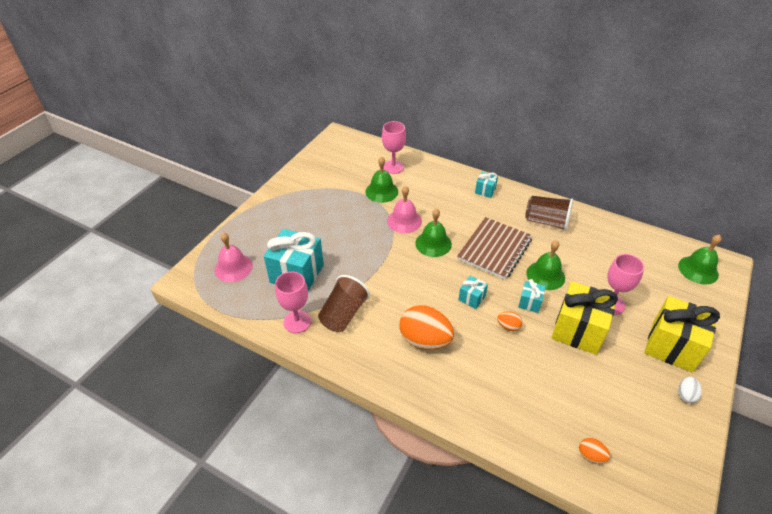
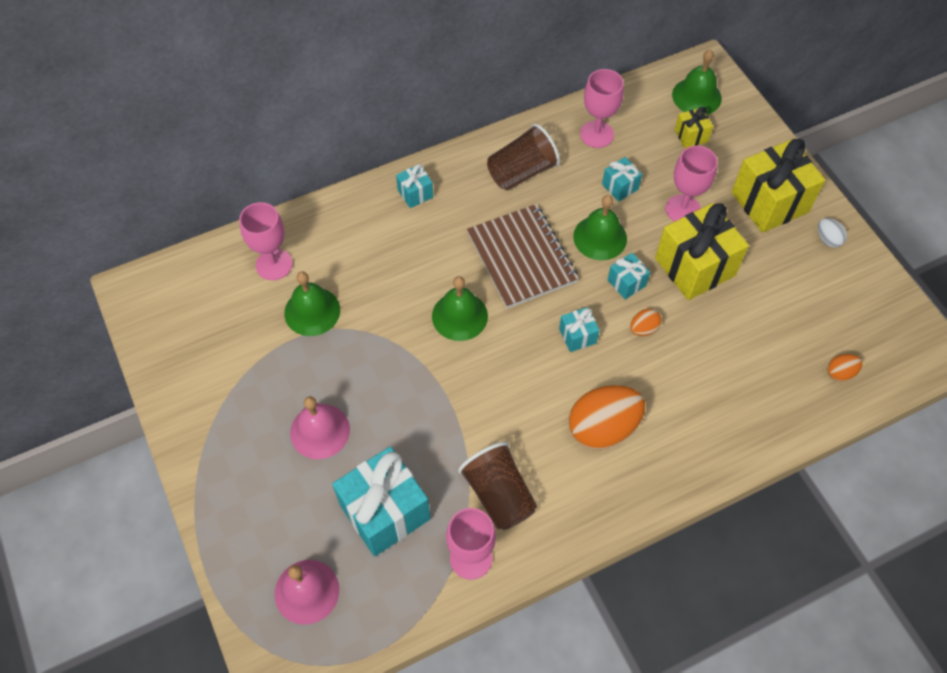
camera: 55 degrees left, 15 degrees up
pink bell [387,186,422,233] -> pink bell moved to [290,396,350,459]
none -> pink goblet [580,69,624,148]
none -> turquoise gift [602,157,642,201]
none -> yellow gift [675,107,713,148]

